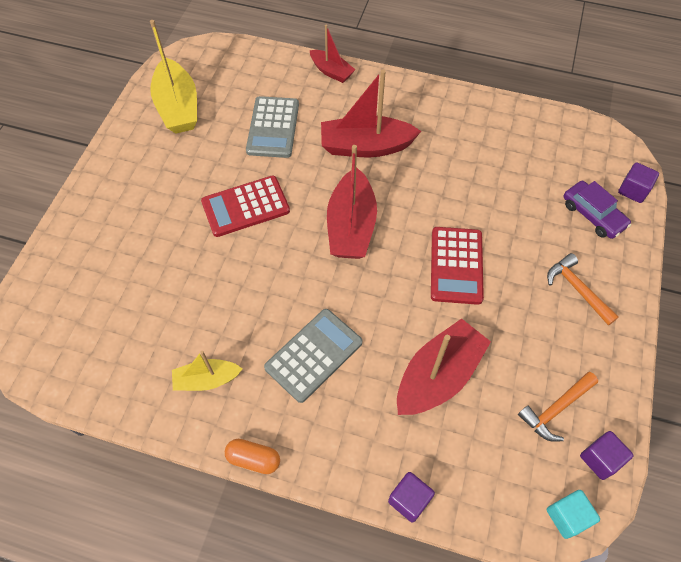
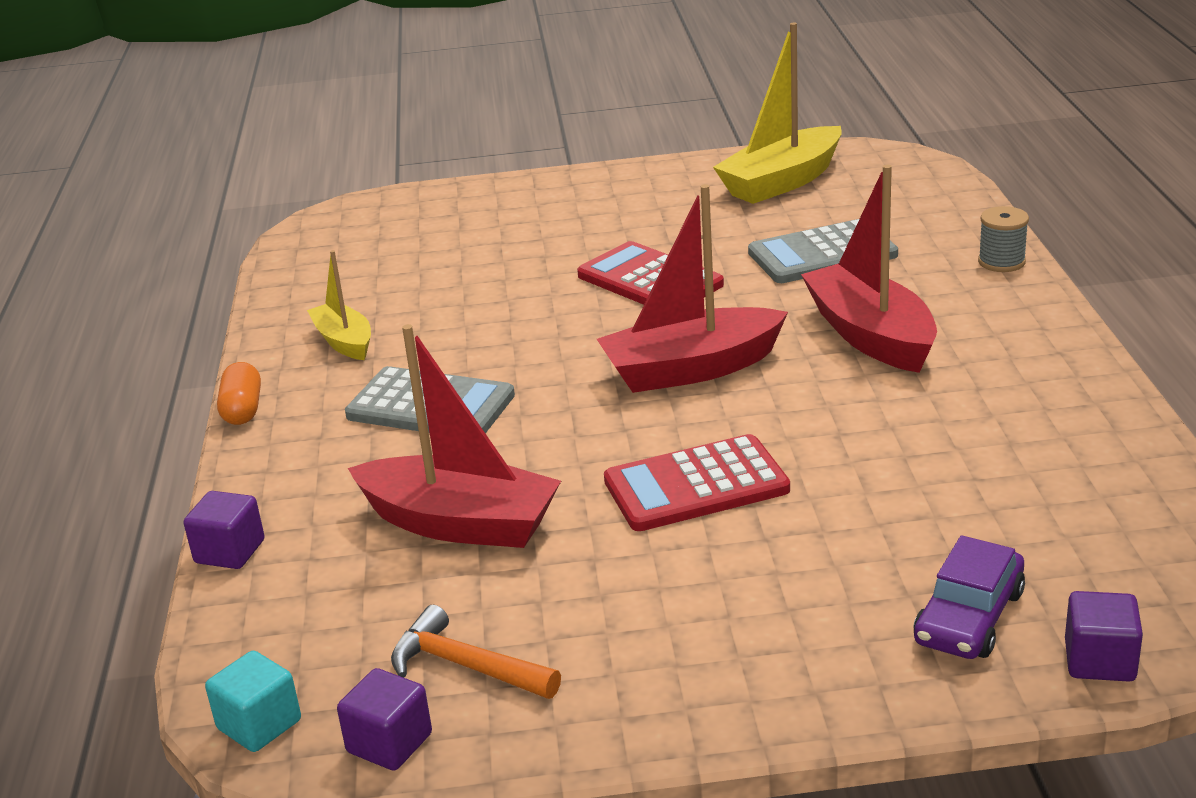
camera: 70 degrees right, 30 degrees down
red boat [310,25,356,83] -> grey spool [978,206,1029,272]
orange hammer [547,253,619,325] -> none

